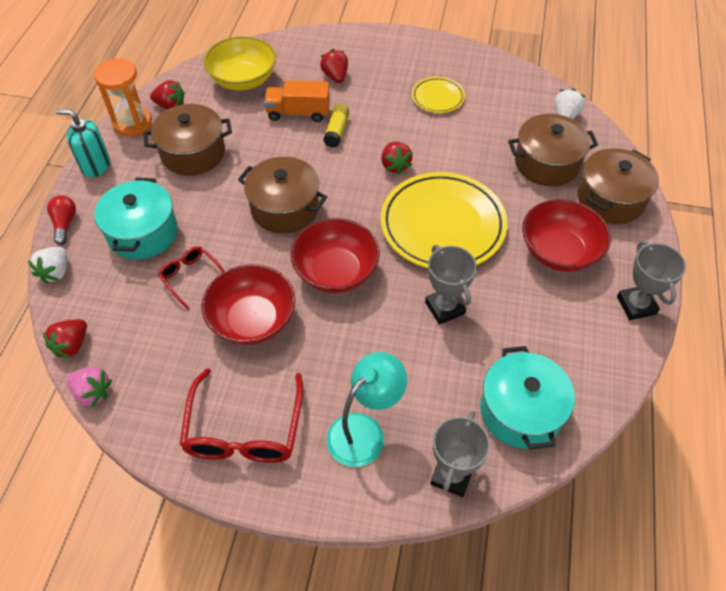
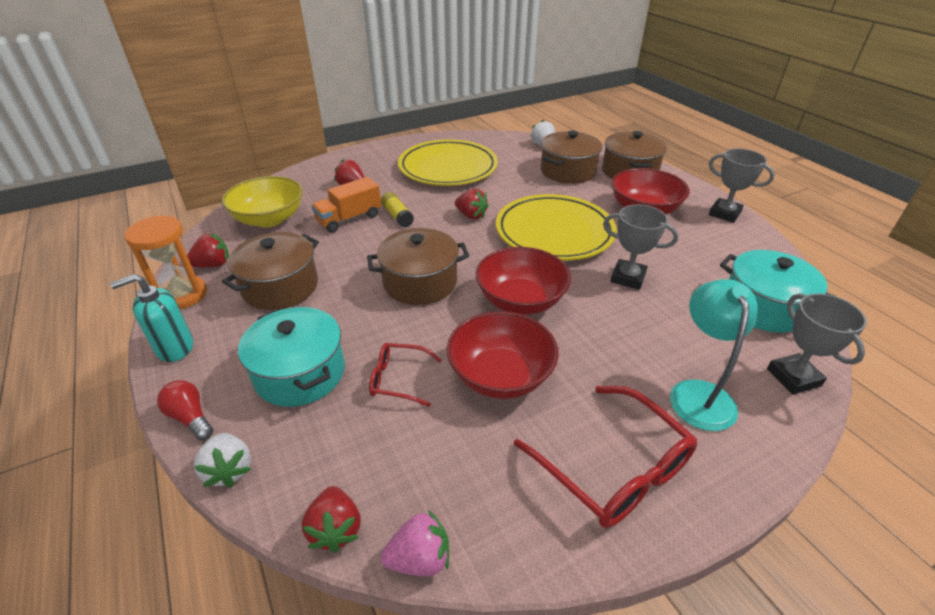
camera: 40 degrees left, 15 degrees down
yellow plate [412,77,465,113] -> yellow plate [398,139,498,186], size x2.07

